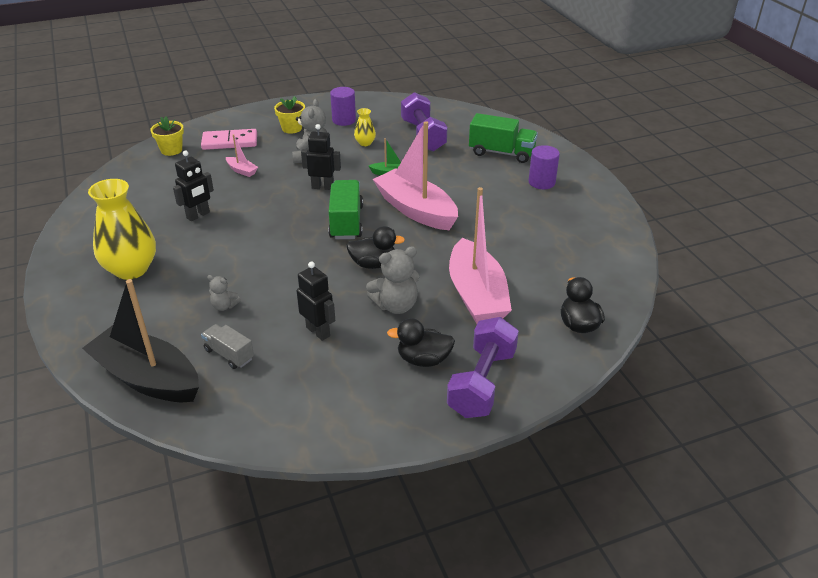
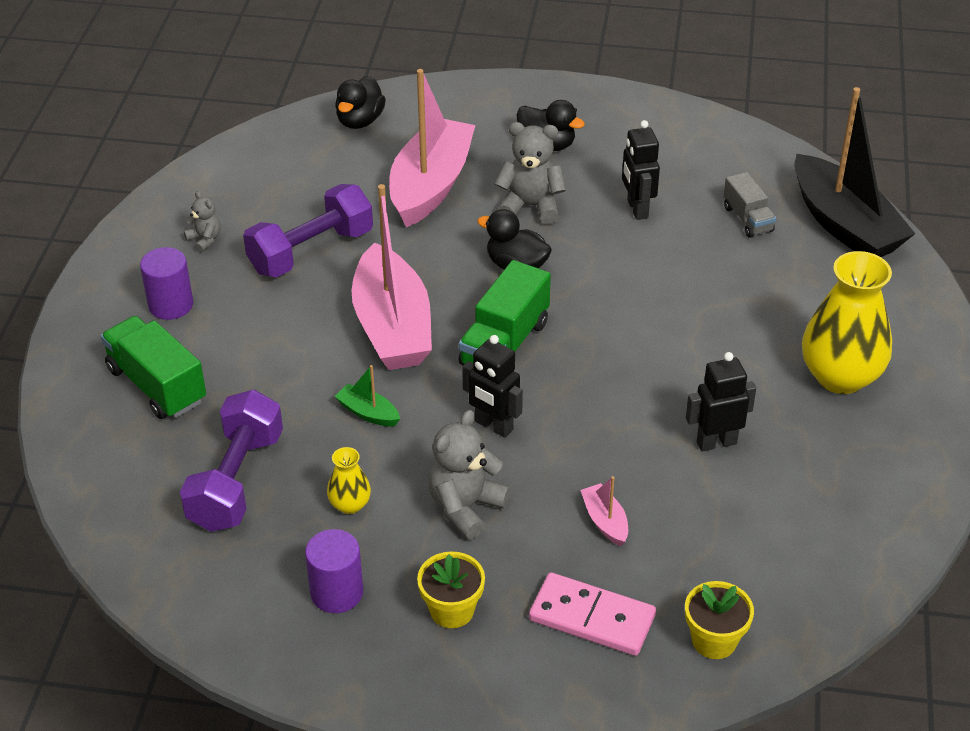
camera: 150 degrees left, 5 degrees up
grey teddy bear [207,275,241,311] -> grey teddy bear moved to [184,191,220,252]
purple dumbbell [447,317,519,418] -> purple dumbbell moved to [243,184,373,277]

